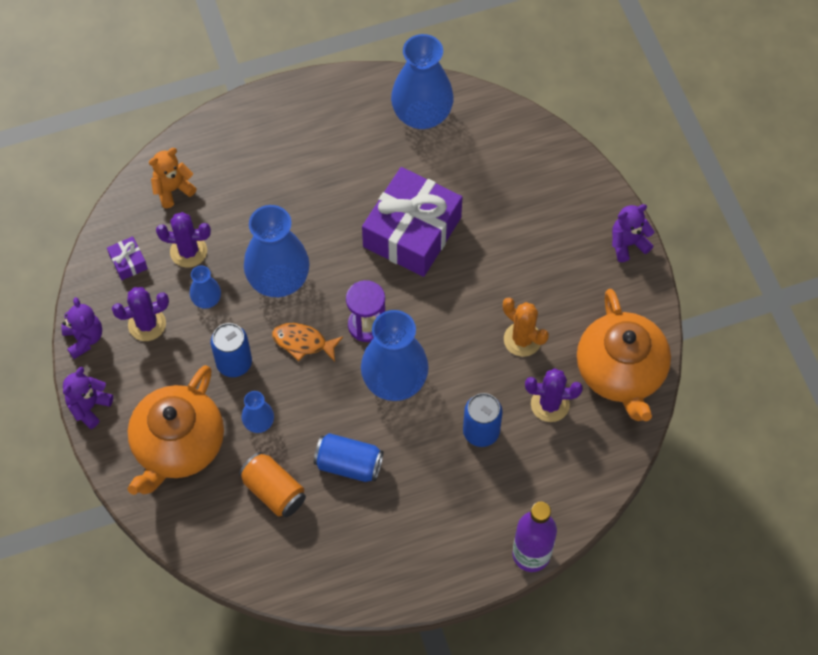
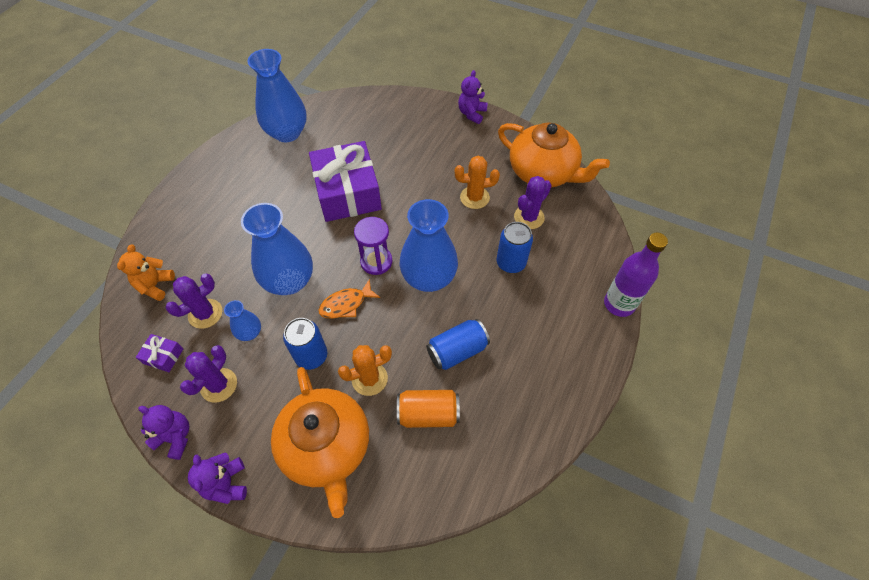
camera: 45 degrees left, 5 degrees down
blue vase [242,391,274,433] -> orange cactus [338,345,392,396]

